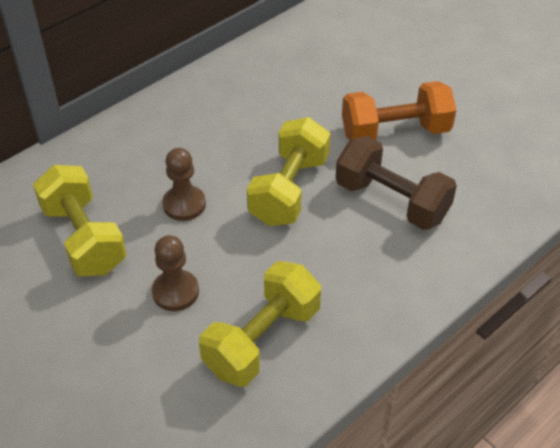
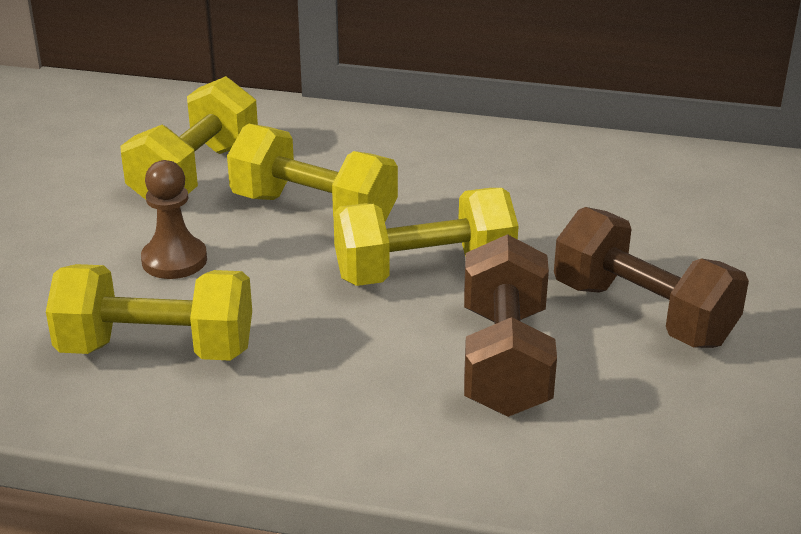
camera: 55 degrees right, 15 degrees down
brown pawn [162,148,206,221] -> yellow dumbbell [227,123,398,222]
orange dumbbell [342,81,456,140] -> brown dumbbell [554,207,749,348]

